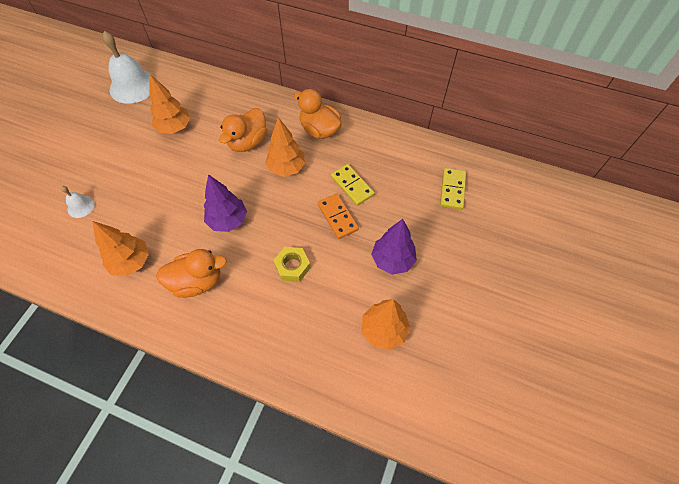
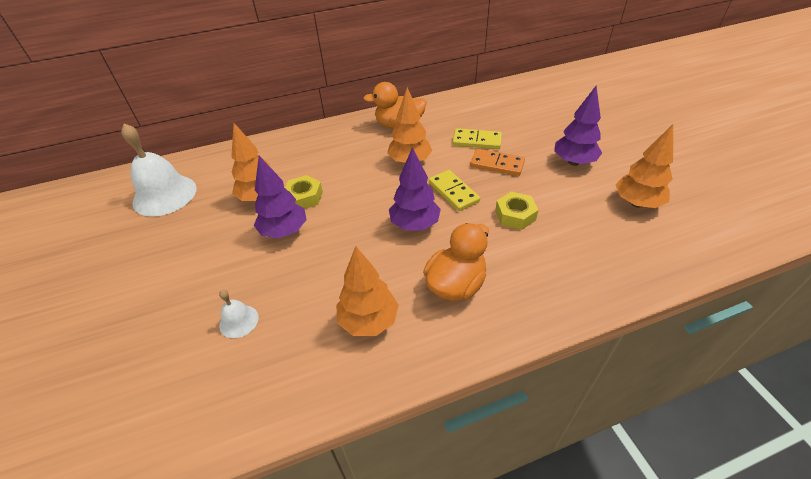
camera: 40 degrees left, 15 degrees down
orange duck [219,108,267,152] -> none
yellow domino [440,168,466,210] -> yellow domino moved to [429,170,480,211]
none -> purple tree [254,156,307,238]
none -> yellow nut [285,175,323,209]

